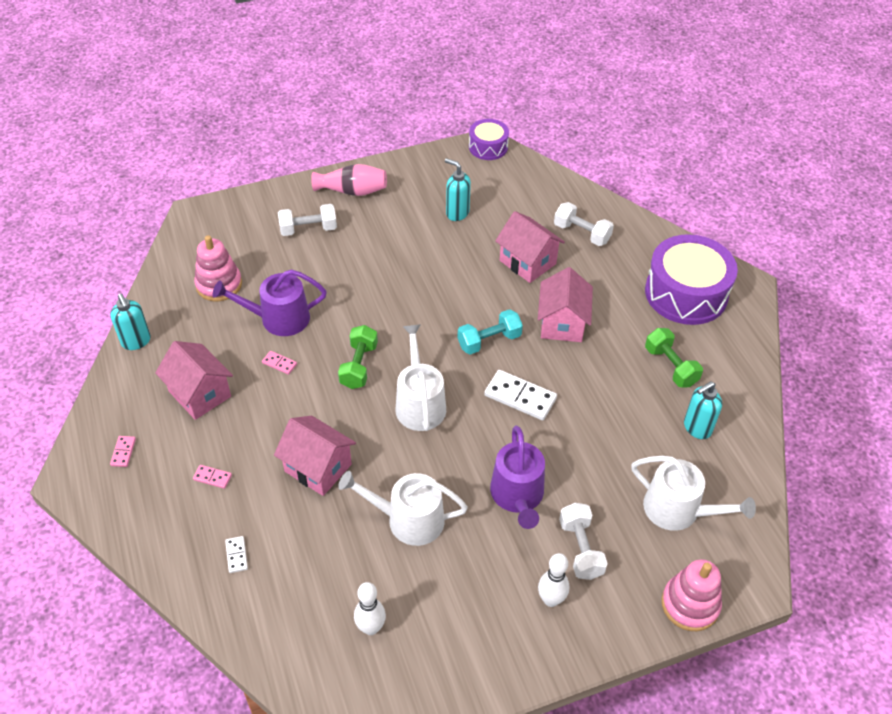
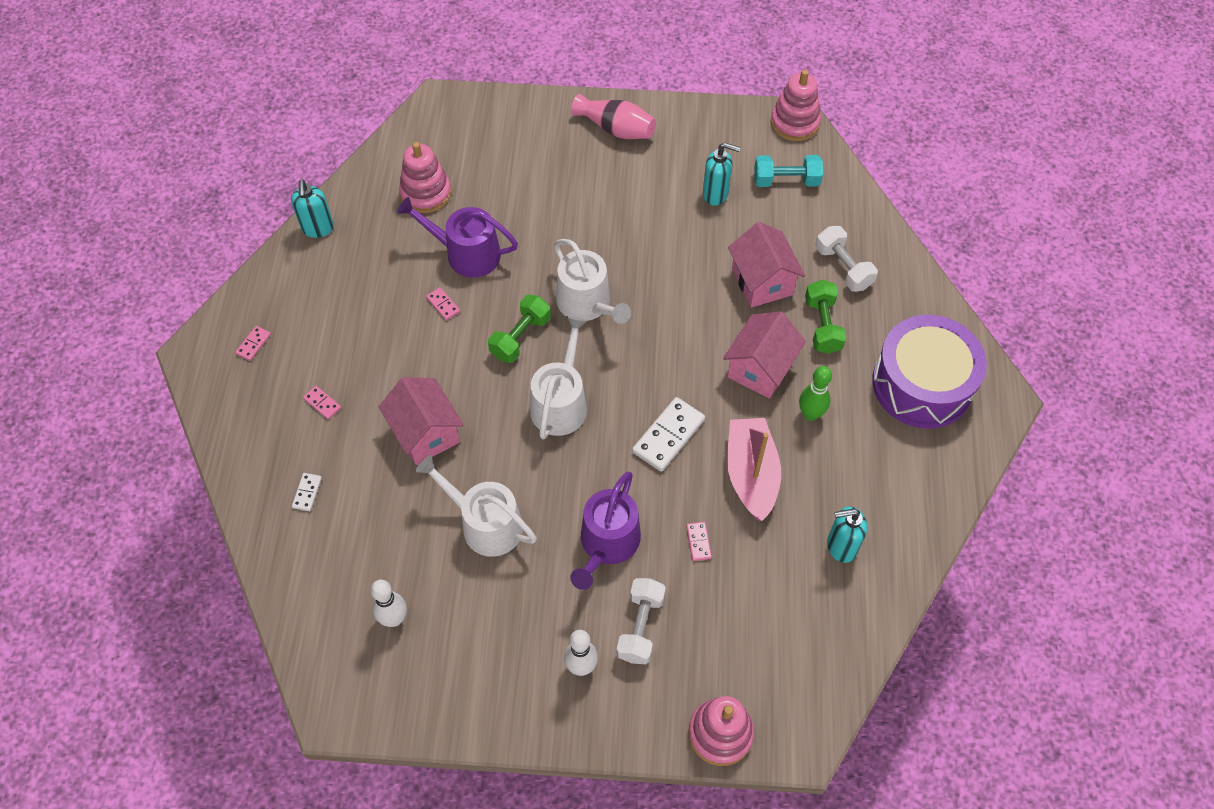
camera: 25 degrees right, 10 degrees up
pink house [155,341,233,420] -> none
white dumbbell [278,204,337,236] -> none
turquoise soap dispenser [445,158,471,221] -> turquoise soap dispenser turned 135 degrees clockwise [703,142,741,206]
turquoise dumbbell [458,309,523,355] -> turquoise dumbbell moved to [754,155,823,187]
purple drum [469,119,509,160] -> pink stacking toy [771,70,821,141]
white domino [484,370,557,420] -> white domino turned 75 degrees clockwise [632,397,705,472]
white watering can [631,456,756,531] -> white watering can moved to [554,239,631,324]
green dumbbell [645,328,703,388] -> green dumbbell moved to [805,280,846,354]
none -> pink domino [686,522,712,561]
none -> pink boat [727,418,781,521]
none -> green bowling pin [799,366,832,421]

